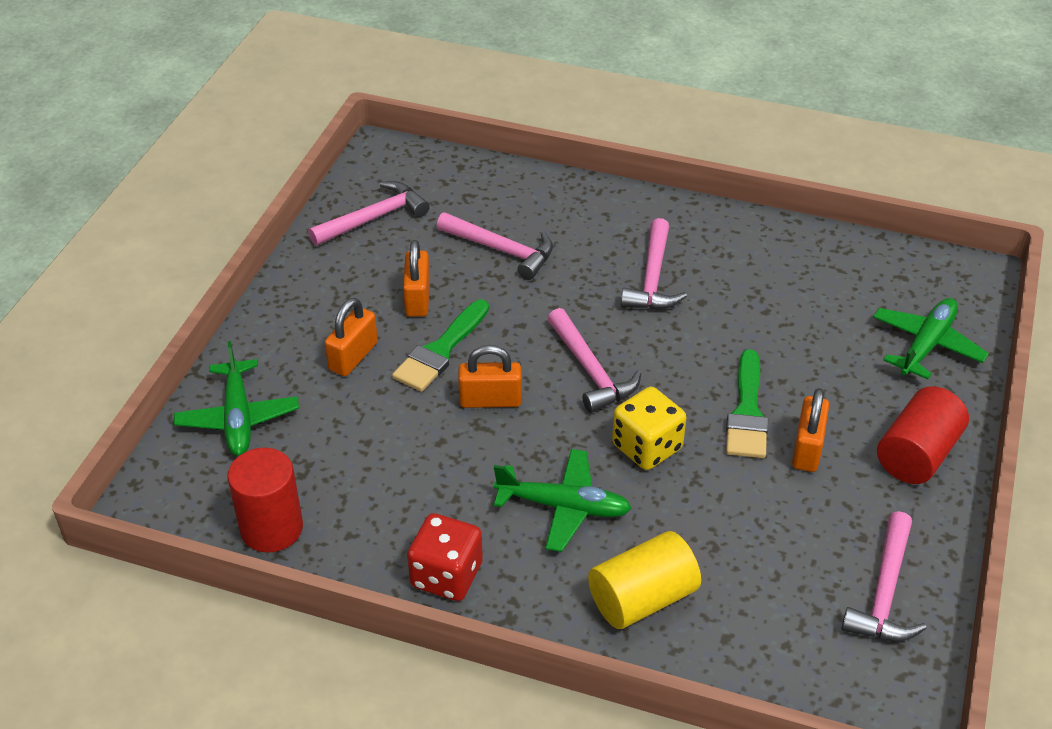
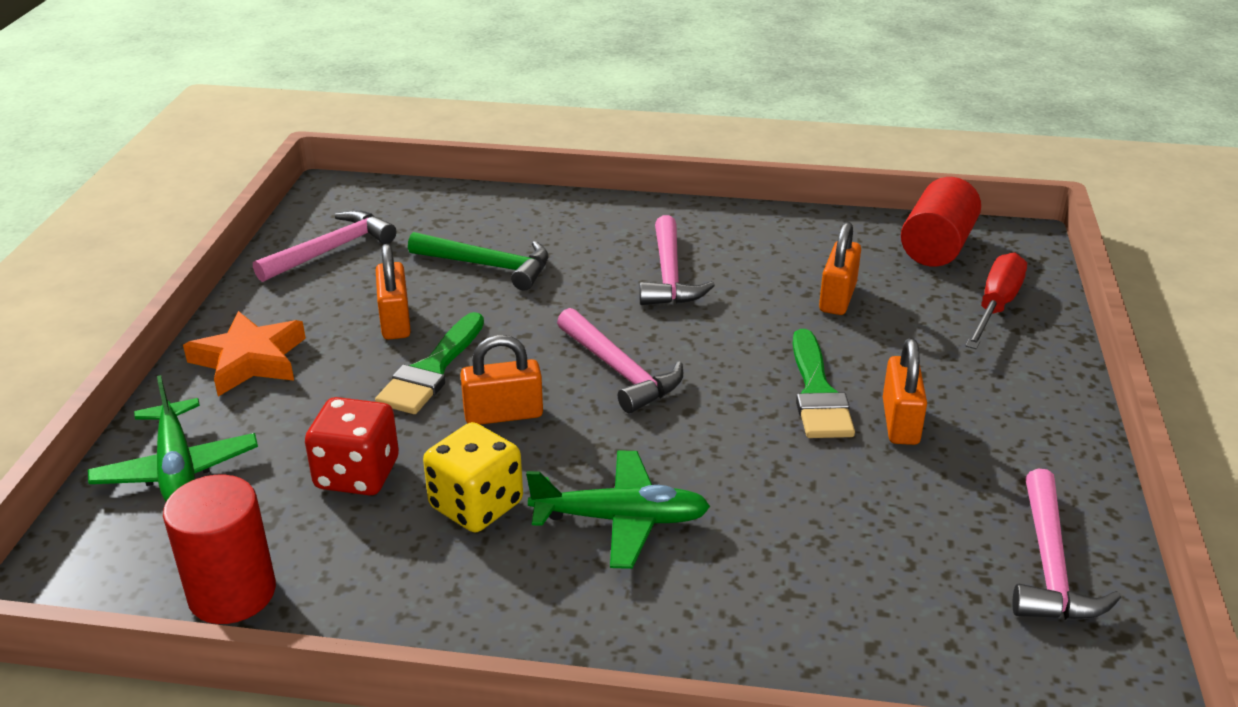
camera: 10 degrees left, 10 degrees down
orange padlock [325,298,378,376] -> orange padlock moved to [819,222,861,315]
red dice [407,513,483,601] -> red dice moved to [305,397,399,495]
pink hammer [437,212,553,280] -> green hammer [408,232,549,291]
yellow cylinder [588,531,701,629] -> none
yellow dice [612,387,687,470] -> yellow dice moved to [423,422,523,532]
green plane [873,298,989,379] -> red screwdriver [966,253,1027,349]
red cylinder [877,386,969,484] -> red cylinder moved to [901,177,981,267]
none -> orange star [183,311,306,396]

